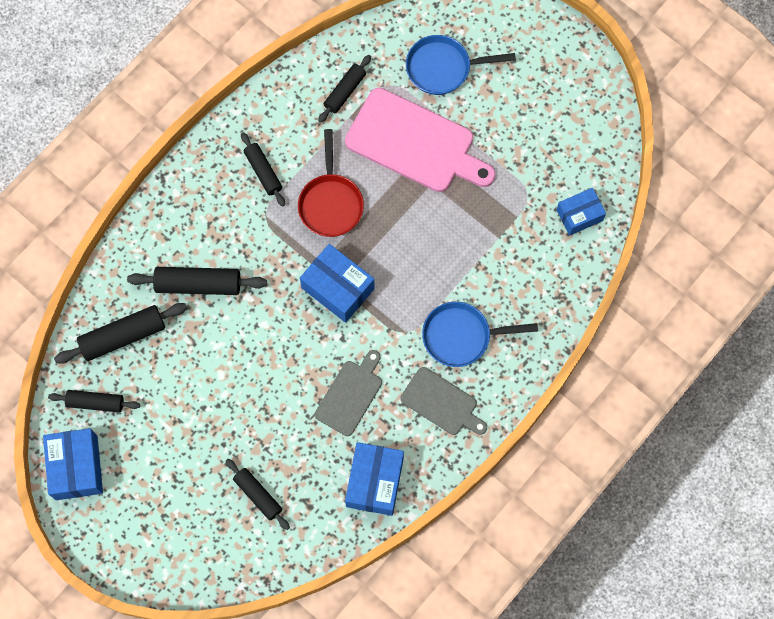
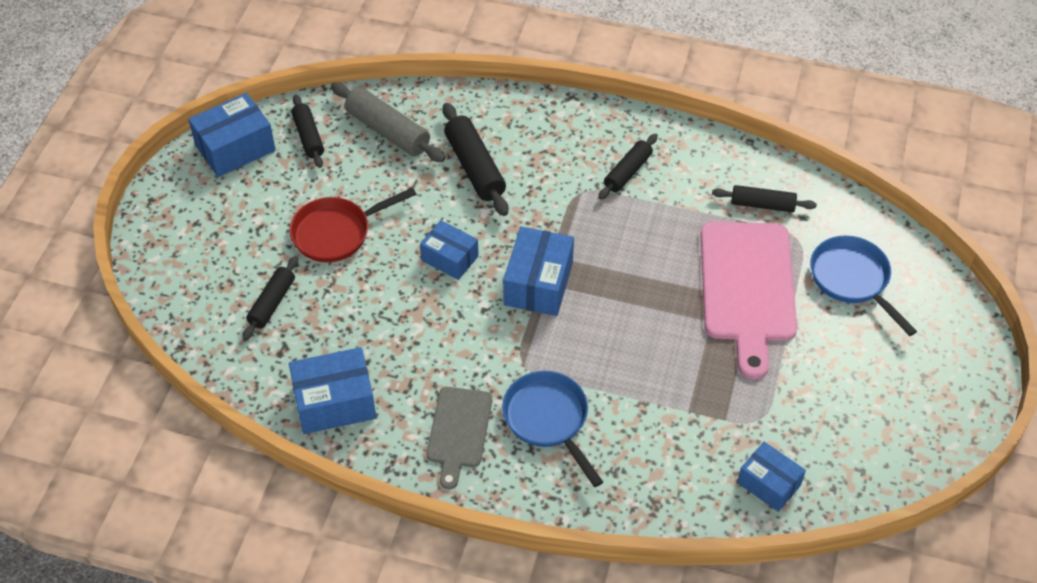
camera: 65 degrees right, 20 degrees down
black rolling pin [54,303,187,364] -> grey rolling pin [331,82,446,162]
red pan [298,129,364,237] -> red pan moved to [289,187,417,262]
grey cutting board [315,350,382,436] -> none
none -> blue box [420,220,479,280]

